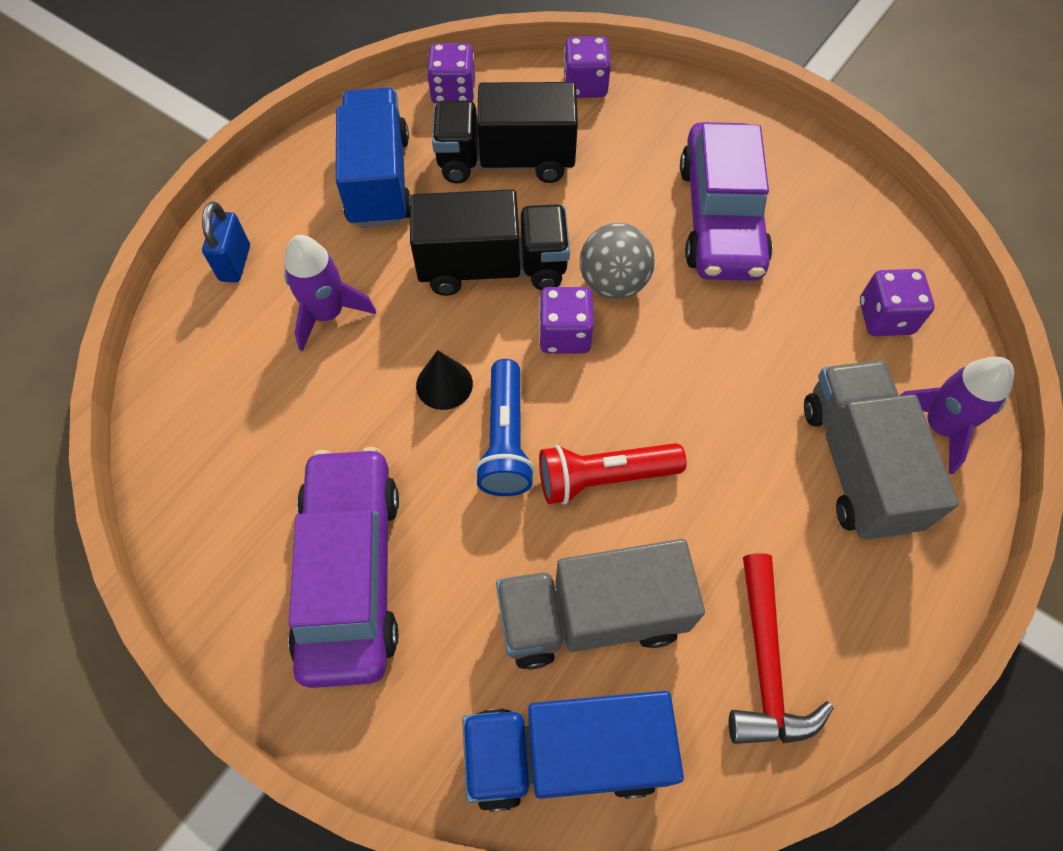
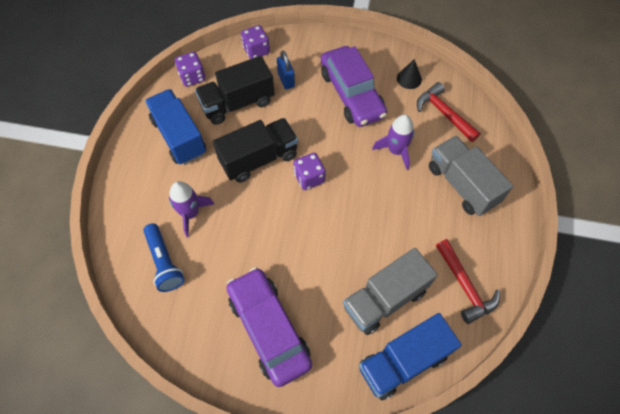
camera: 25 degrees left, 0 degrees up
blue padlock [202,202,250,282] -> blue padlock moved to [277,51,295,90]
black cone [416,350,473,410] -> black cone moved to [397,59,422,89]
blue flashlight [475,359,535,496] -> blue flashlight moved to [143,223,184,292]
red flashlight [539,443,686,505] -> none
grey ball [580,223,655,299] -> none
purple dice [860,269,935,336] -> red hammer [417,82,480,142]
purple rocket [899,356,1014,474] -> purple rocket moved to [372,115,414,170]

